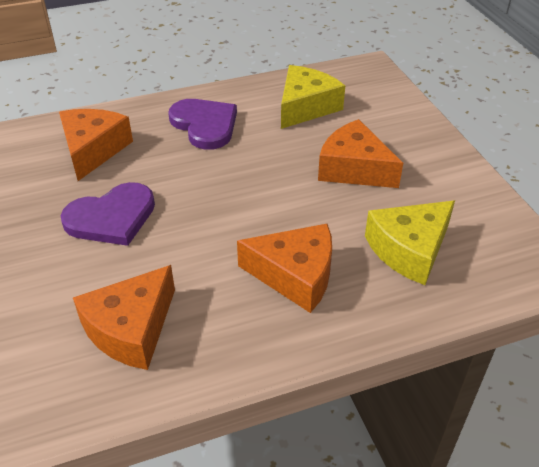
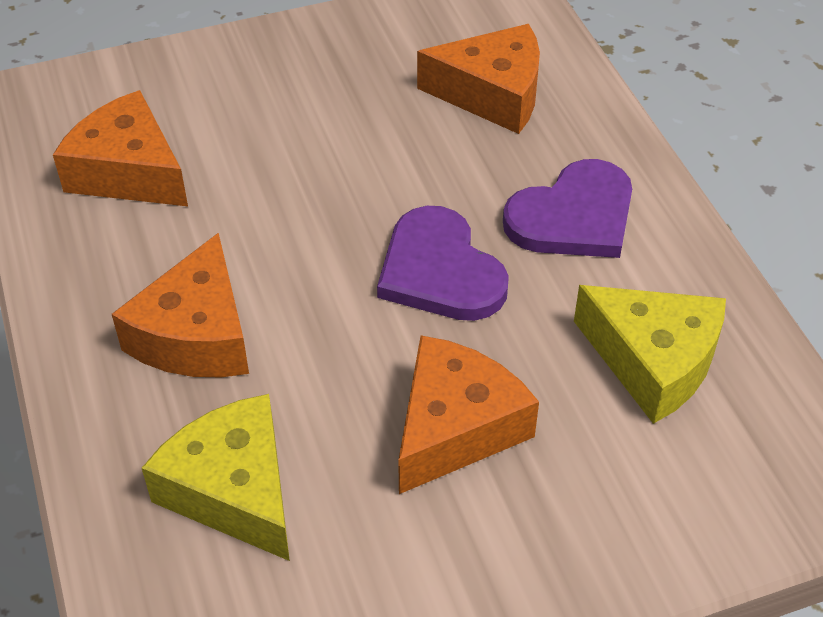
camera: 90 degrees right, 5 degrees up
purple heart [61,182,155,246] -> purple heart moved to [377,206,509,321]

